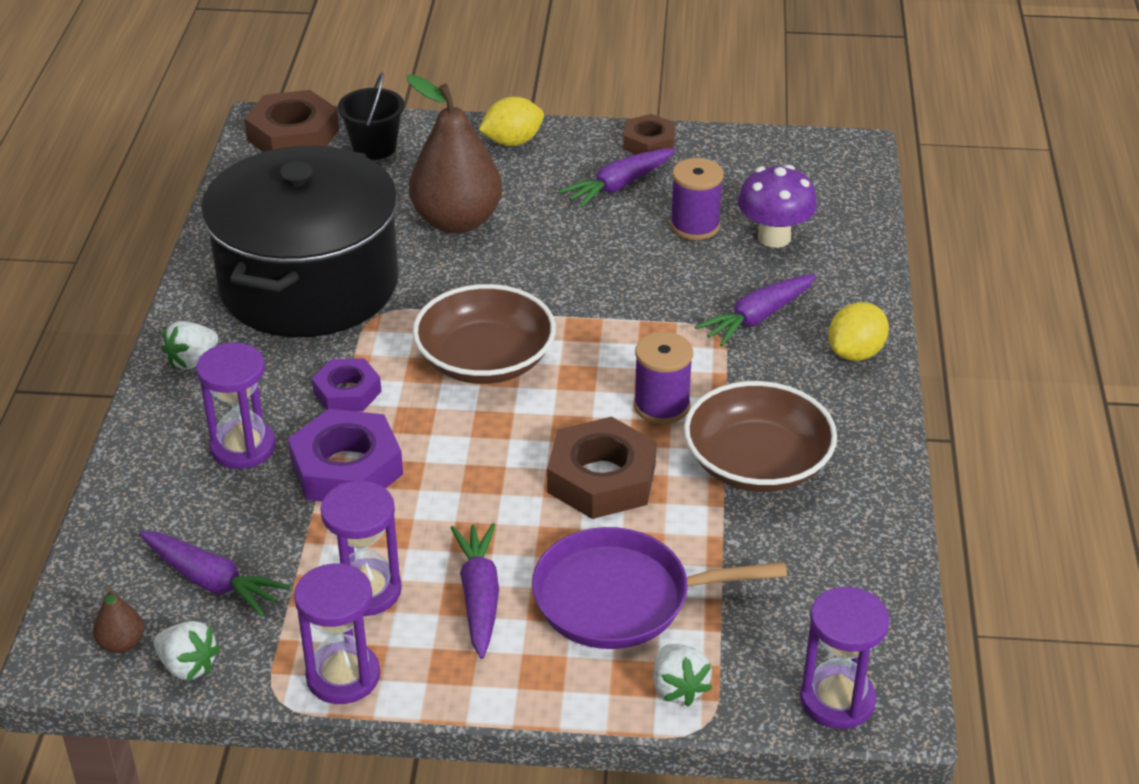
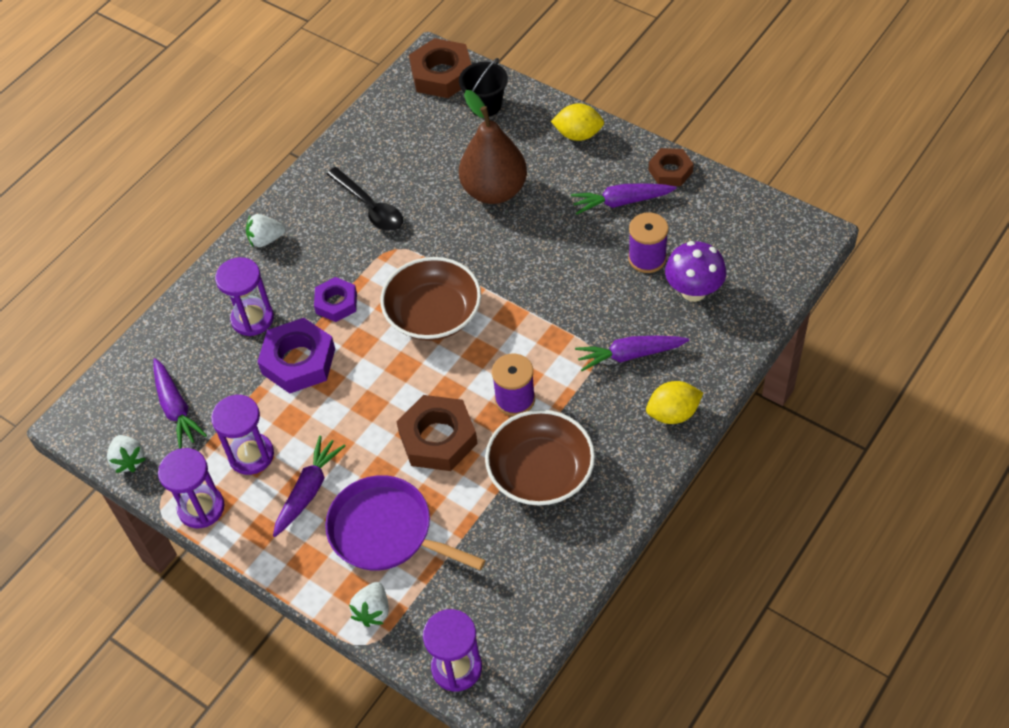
camera: 35 degrees right, 15 degrees up
brown pear [93,588,144,653] -> none
black pot [201,146,399,337] -> black spoon [327,167,403,231]

